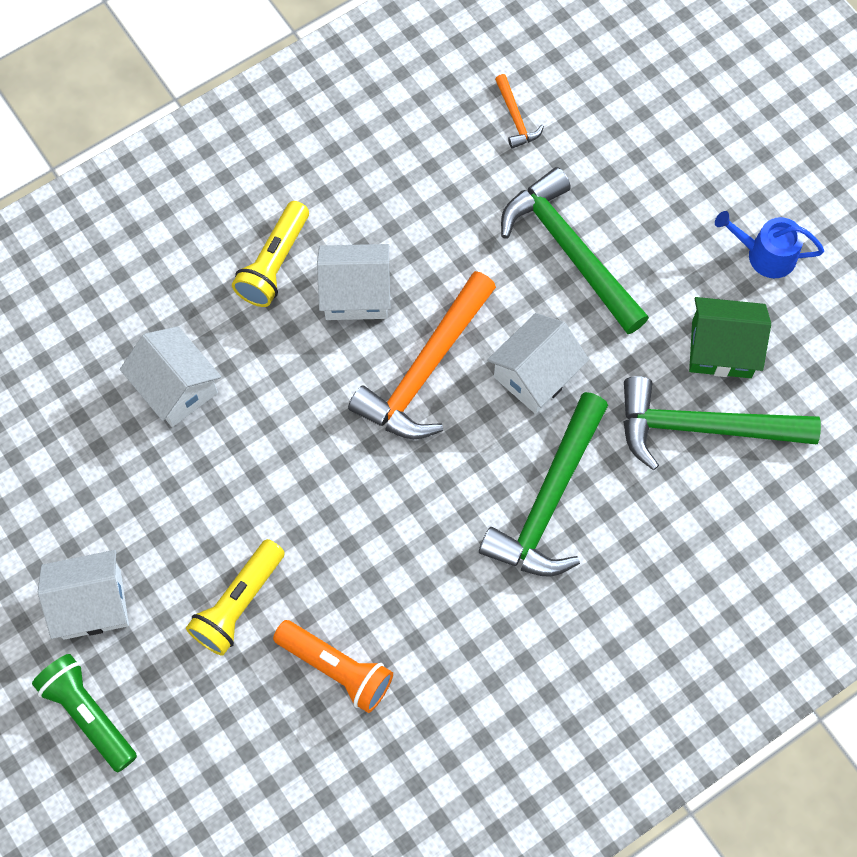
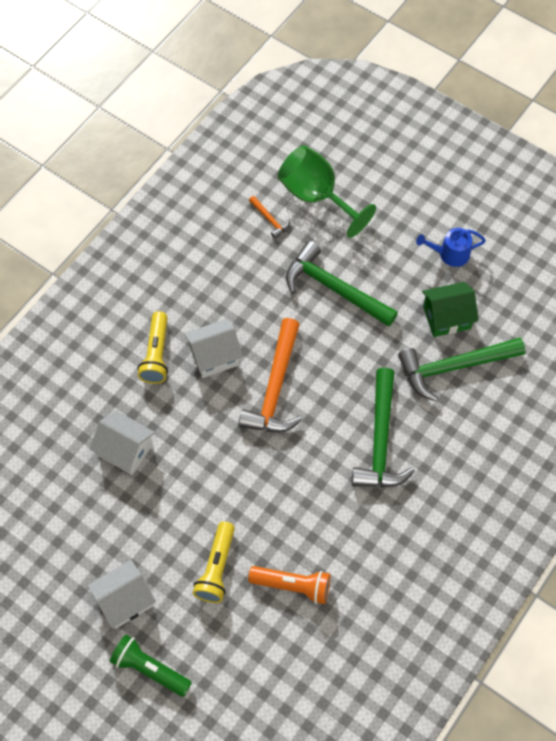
camera: 20 degrees left, 5 degrees down
white house [487,313,589,414] -> none
none -> green goblet [278,145,376,238]

